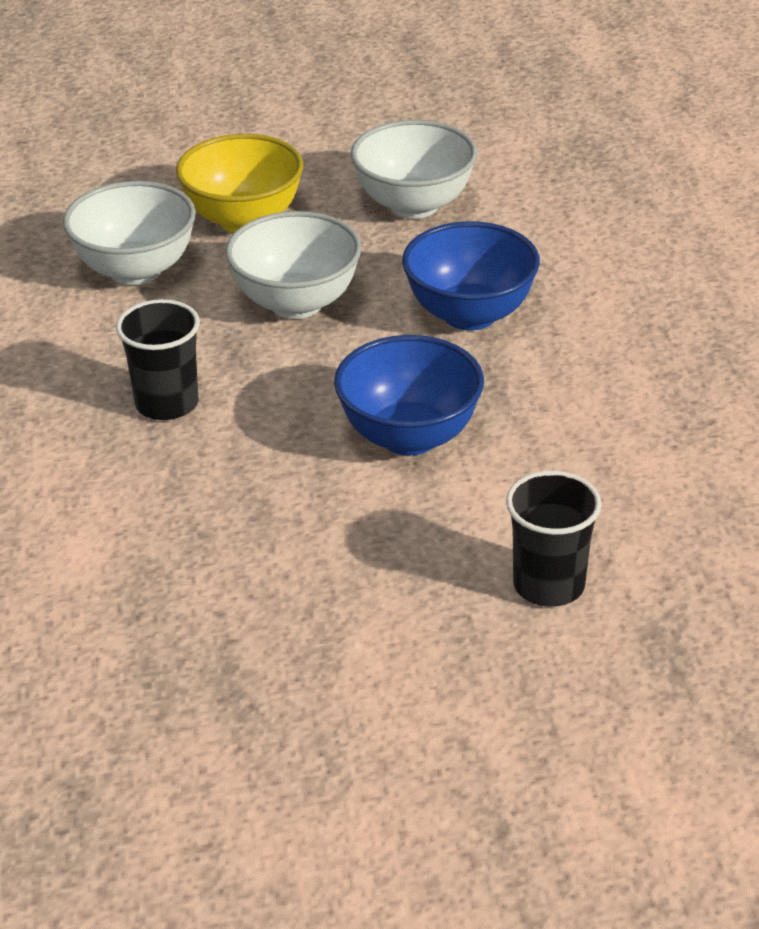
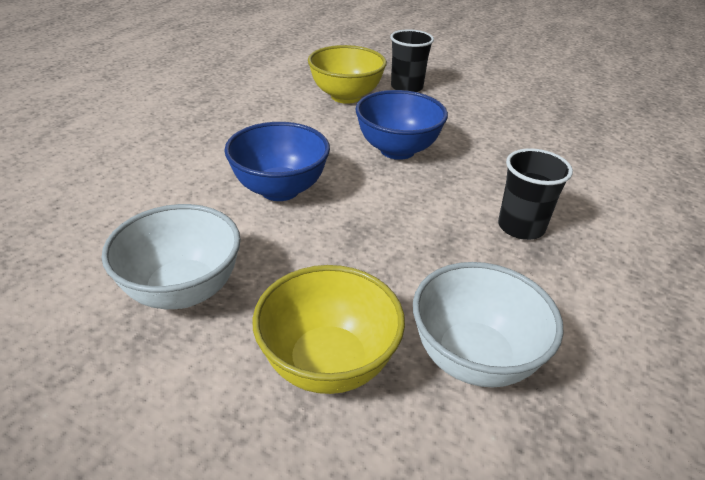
camera: 145 degrees left, 0 degrees up
white bowl [226,211,362,319] -> none
none -> yellow bowl [308,45,387,104]

